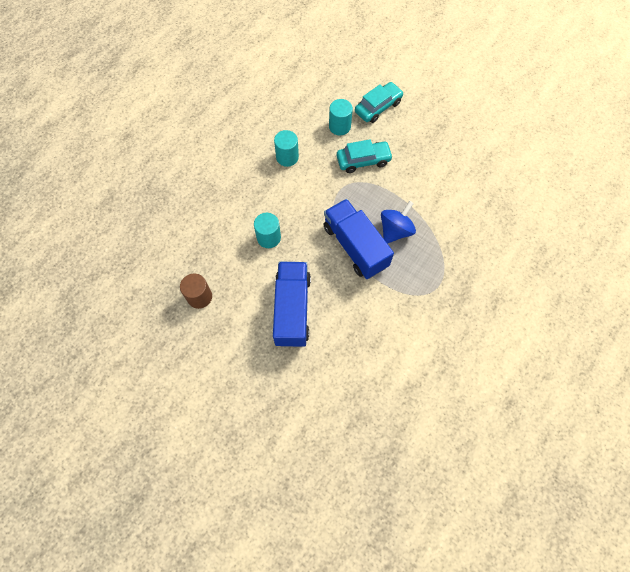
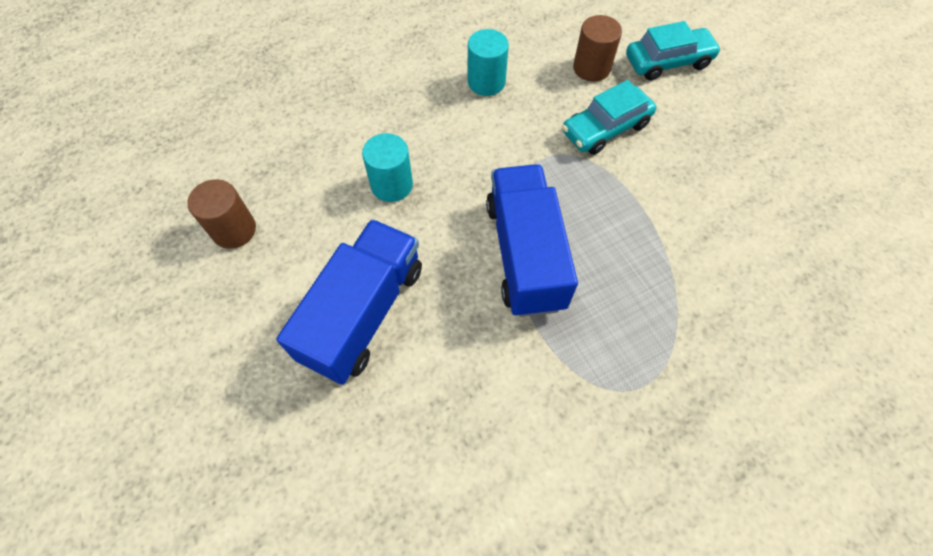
camera: 25 degrees right, 5 degrees down
turquoise cylinder [329,99,353,135] -> brown cylinder [573,15,622,82]
turquoise car [337,139,393,173] -> turquoise car turned 135 degrees clockwise [562,80,656,155]
blue spinning top [381,201,416,244] -> none

